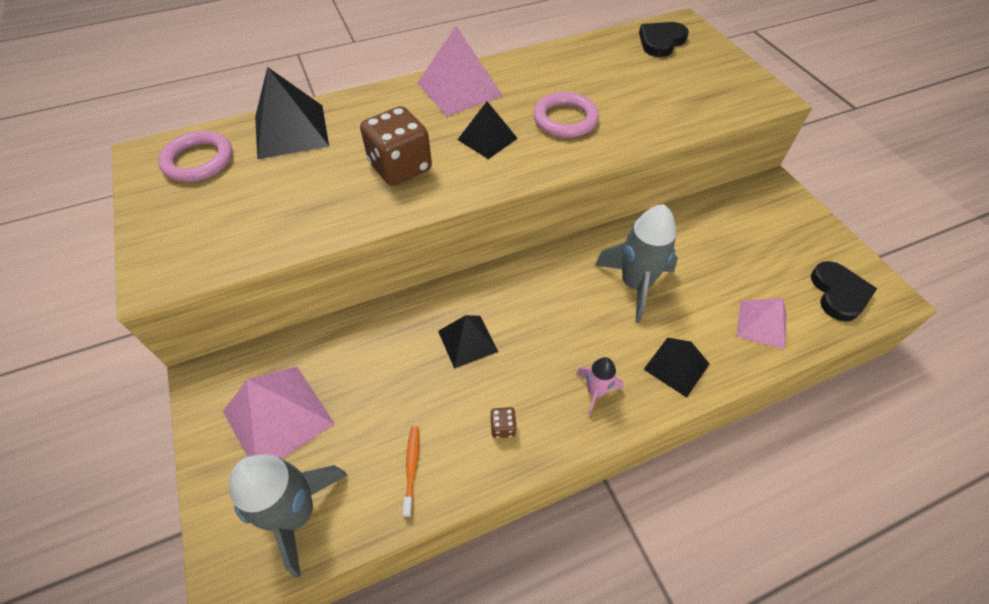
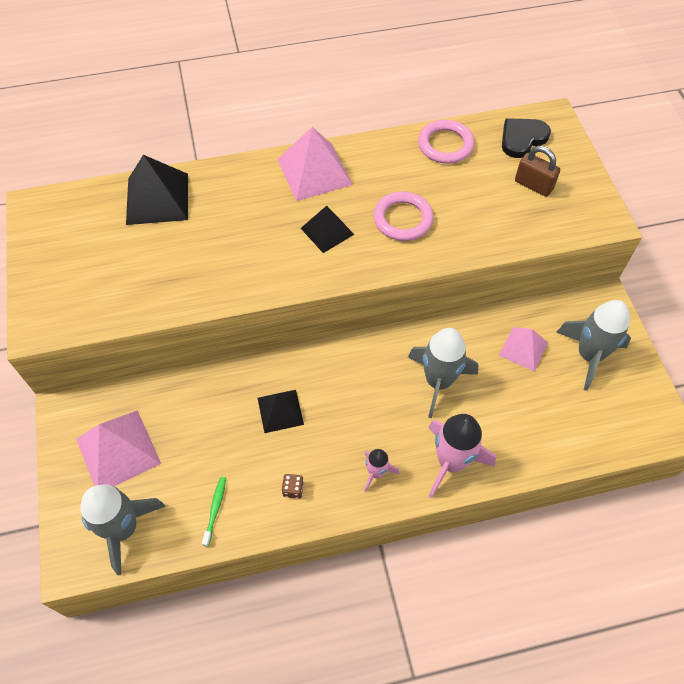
camera: 10 degrees right, 5 degrees up
pink ring [158,131,232,182] -> pink ring moved to [418,120,474,164]
brown dice [360,106,432,186] -> none
orange toothbrush [403,426,419,517] -> green toothbrush [202,477,226,547]
black pyramid [644,338,709,398] -> pink rocket [428,414,496,499]
pink pyramid [737,298,787,349] -> pink pyramid moved to [499,327,548,371]
black heart [811,261,877,322] -> none
none -> brown padlock [515,146,560,197]
none -> grey rocket [556,300,631,391]

